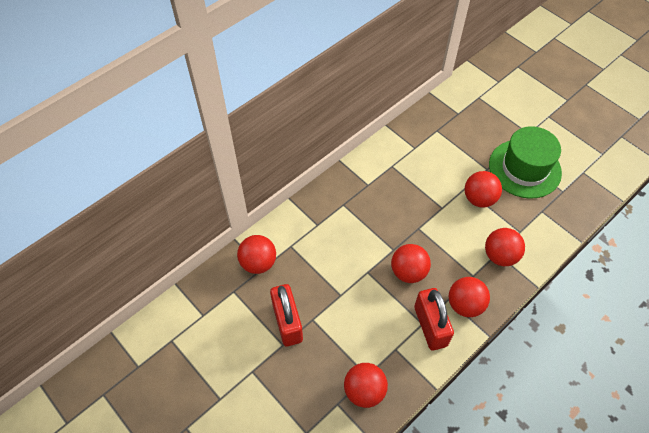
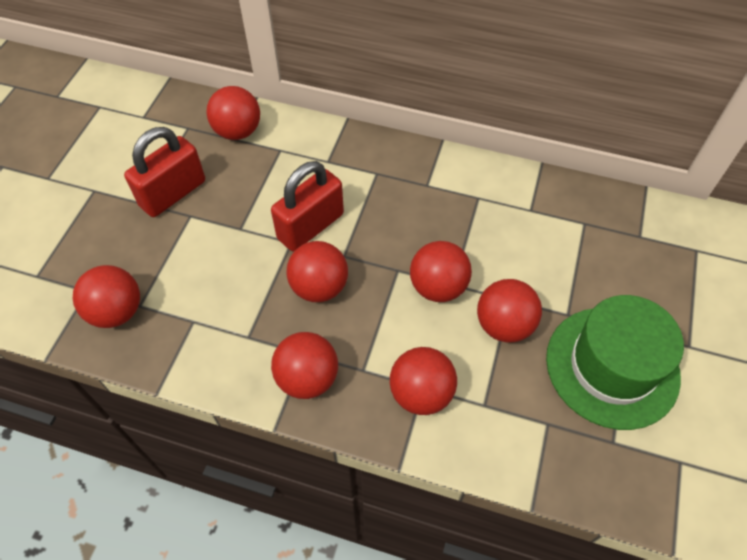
camera: 60 degrees right, 0 degrees up
red padlock [414,288,454,350] -> red padlock moved to [271,161,344,252]
none -> red ball [410,241,472,302]

